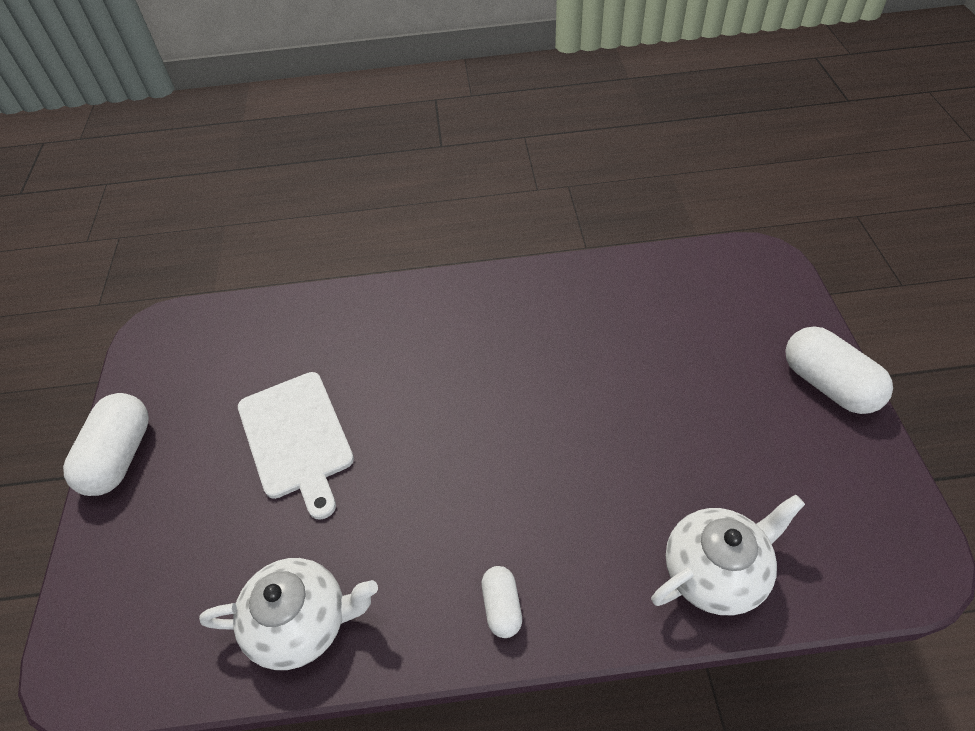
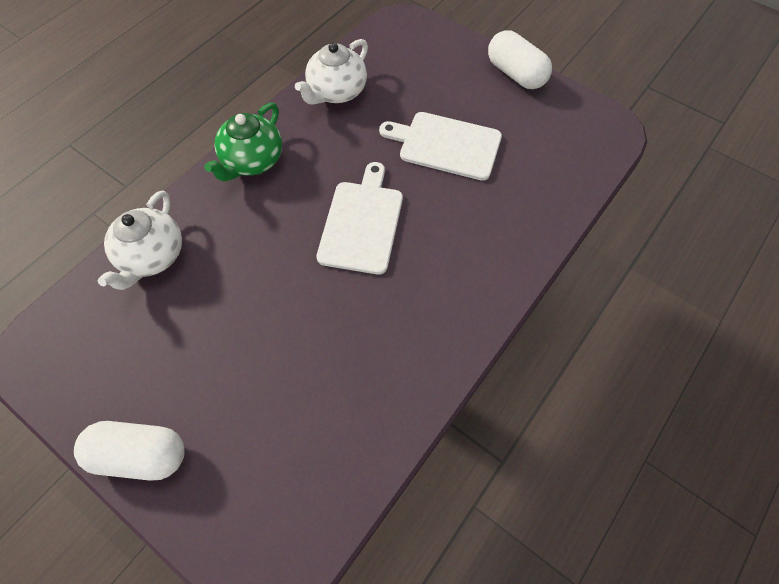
camera: 130 degrees right, 10 degrees up
white capsule [482,566,522,638] -> green teapot [204,103,282,182]
none -> white cutting board [316,162,403,275]

